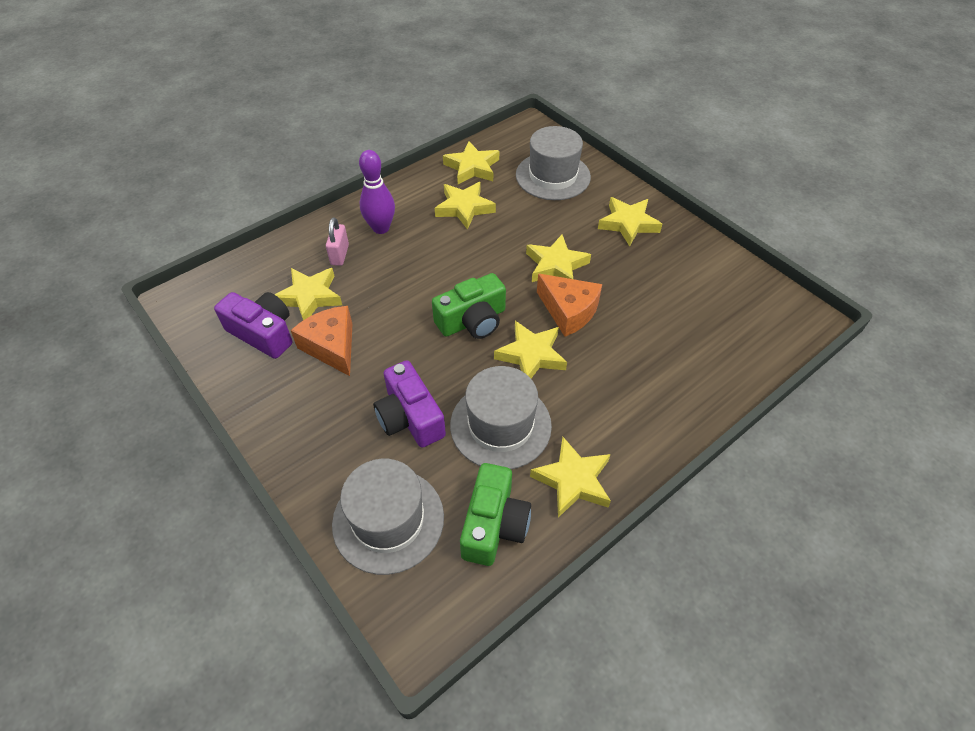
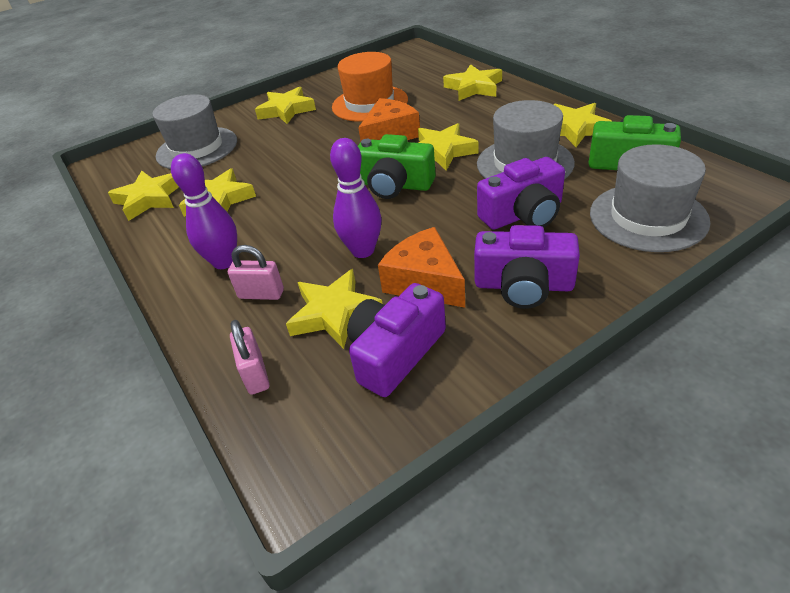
camera: 80 degrees left, 10 degrees down
orange cheese [291,306,352,376] -> orange cheese turned 75 degrees clockwise [378,227,465,308]
green camera [432,273,506,339] -> green camera turned 135 degrees clockwise [358,134,436,199]
yellow star [526,235,591,282] -> yellow star moved to [443,64,502,101]
none -> pink padlock [230,320,270,395]
none -> purple bowling pin [330,138,382,258]
none -> orange hat [332,52,408,122]
none -> purple camera [474,225,580,309]

